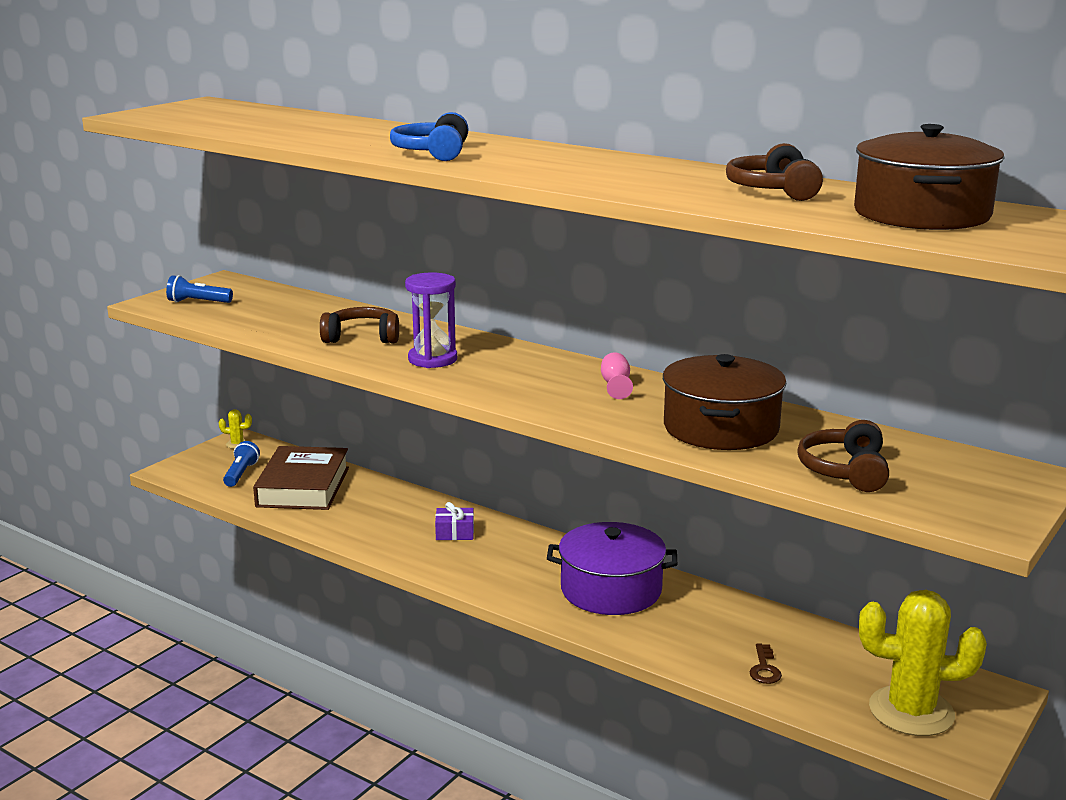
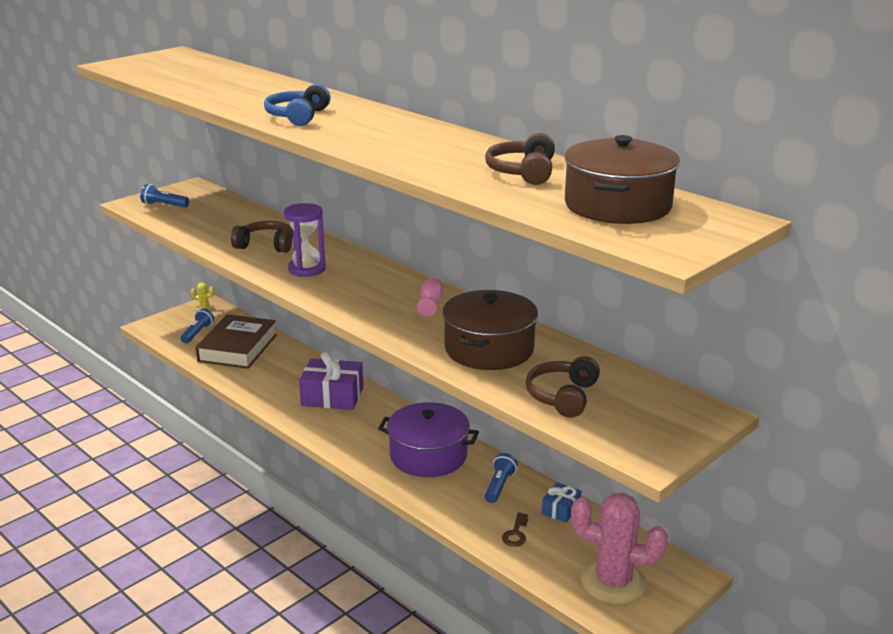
camera: 10 degrees right, 5 degrees up
purple gift [435,502,474,540] -> purple gift [299,352,363,410], size x1.90
yellow cactus [859,590,987,736] -> pink cactus [571,493,668,604]
none -> blue flashlight [485,453,518,503]
none -> blue gift [542,482,581,523]

